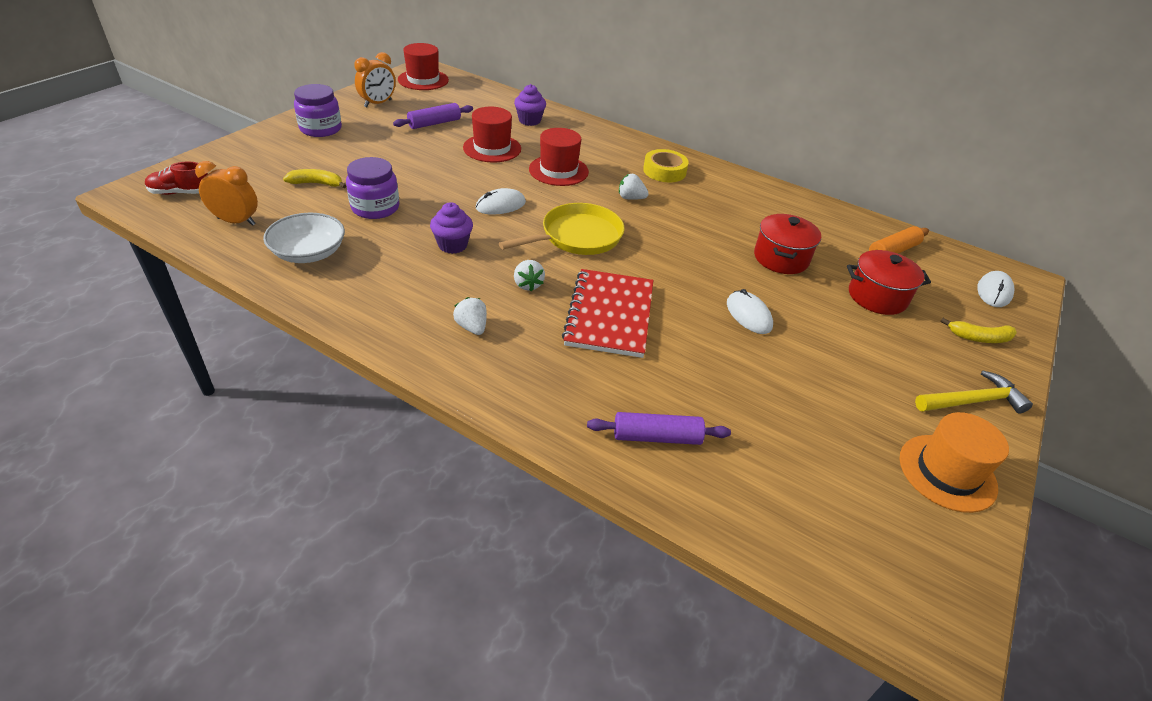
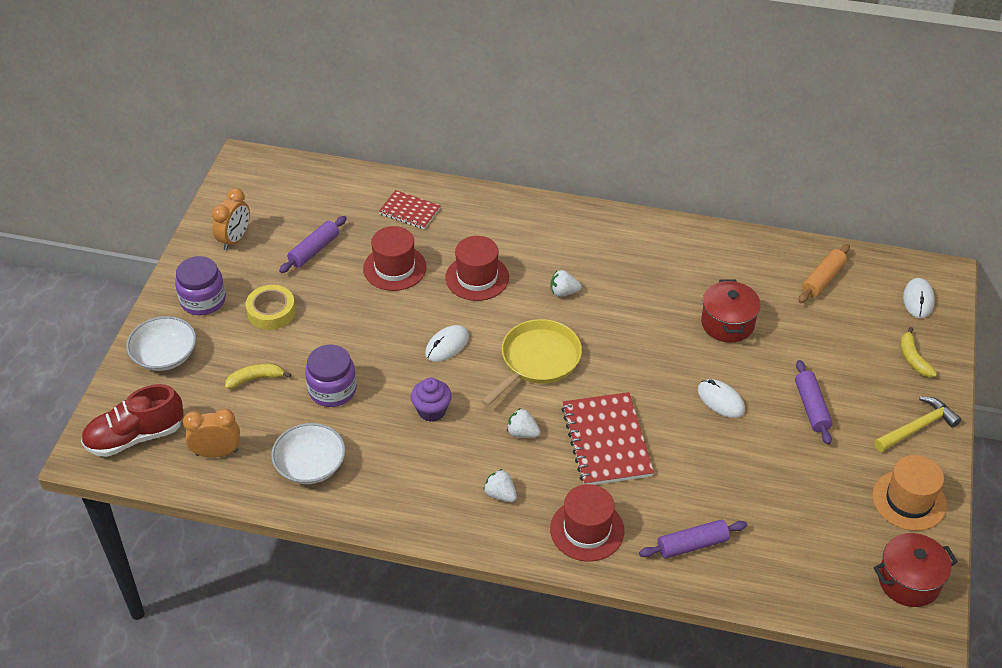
camera: 15 degrees left, 5 degrees up
red shoe [145,162,208,195] -> red shoe [81,384,184,457], size x1.62
red hat [398,43,449,90] -> red hat moved to [550,484,625,561]
purple cupcake [514,84,546,126] -> red notebook [379,190,441,229]
white strawberry [514,260,545,292] -> white strawberry turned 150 degrees clockwise [507,408,540,438]
yellow tape [643,149,689,182] -> yellow tape moved to [246,285,296,330]
red pot [847,250,931,315] -> red pot moved to [874,533,958,607]
yellow banana [940,318,1017,343] -> yellow banana turned 90 degrees clockwise [900,327,937,377]
none -> white bowl [126,316,196,371]
none -> purple rolling pin [795,360,833,445]

